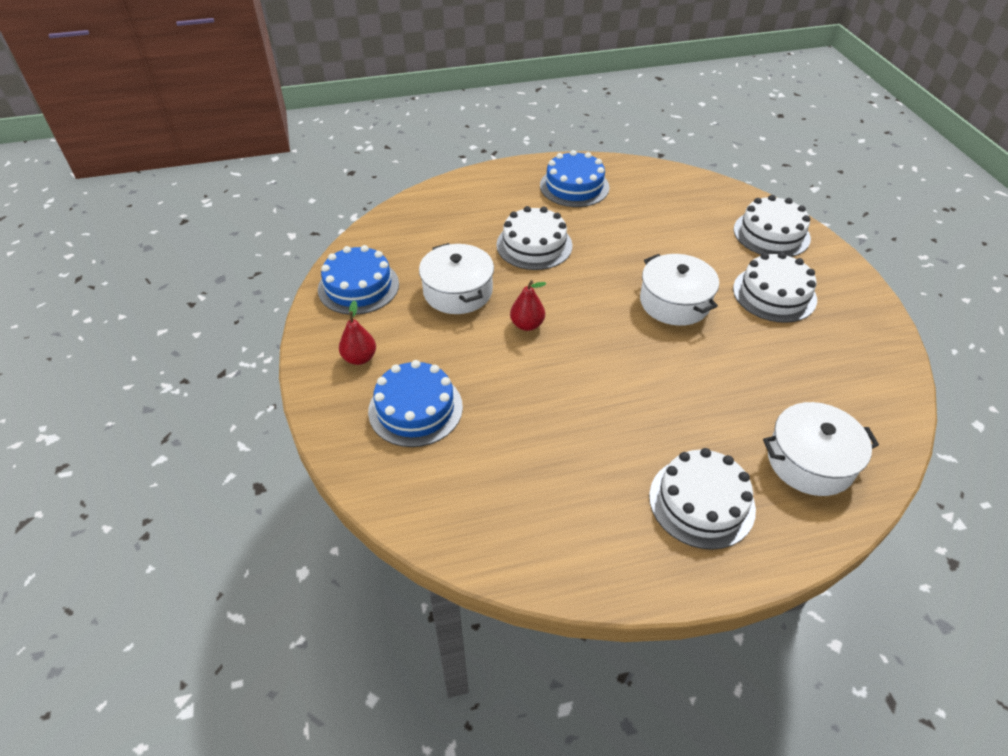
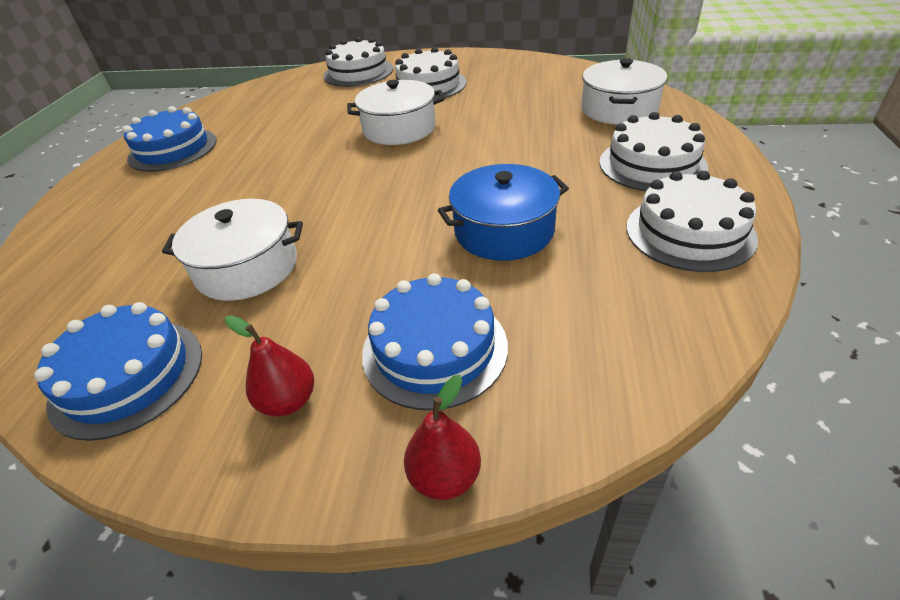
camera: 65 degrees left, 5 degrees down
white cake [496,206,572,270] -> white cake moved to [626,171,758,272]
red pear [510,280,546,331] -> red pear moved to [404,375,481,500]
none -> blue pot [438,164,569,261]

